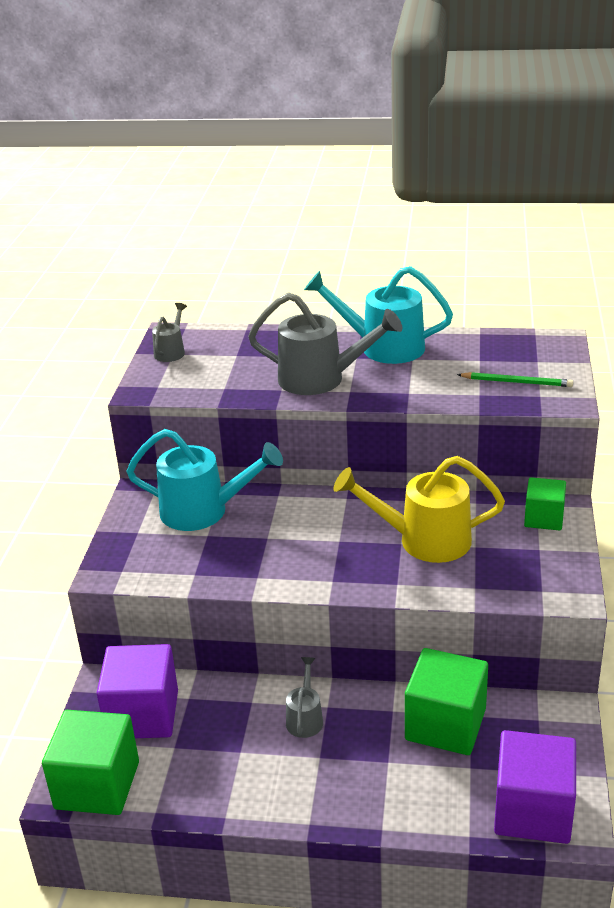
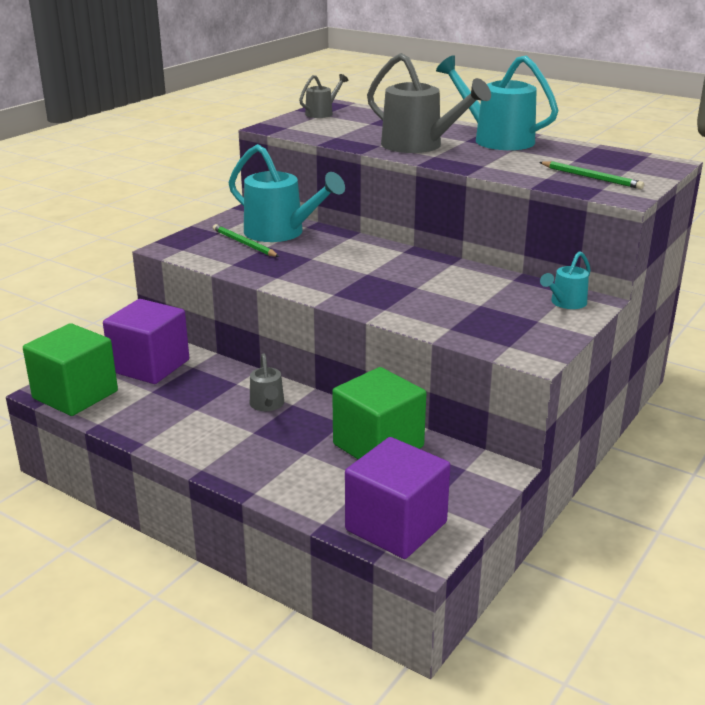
camera: 25 degrees right, 5 degrees down
grey watering can [286,657,323,738] -> grey watering can turned 135 degrees clockwise [250,353,284,411]
yellow watering can [333,456,505,563] -> none
green cube [524,477,566,531] -> turquoise watering can [540,251,591,309]
none -> green pencil [213,224,279,257]

